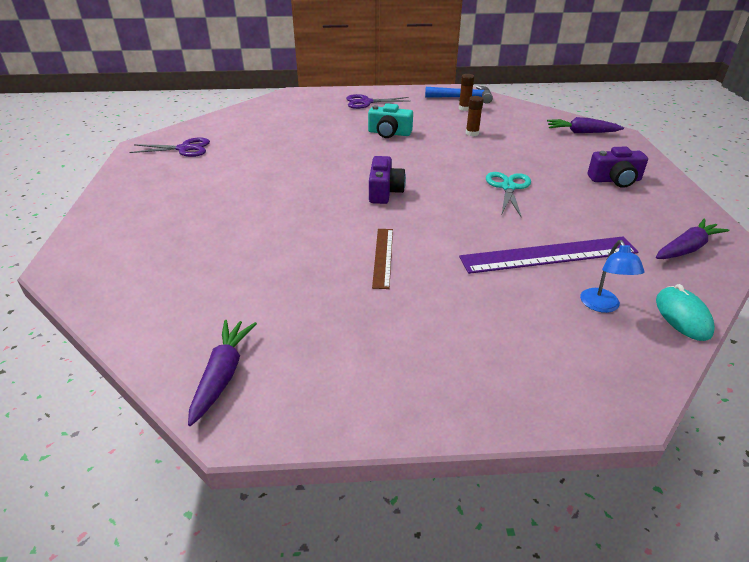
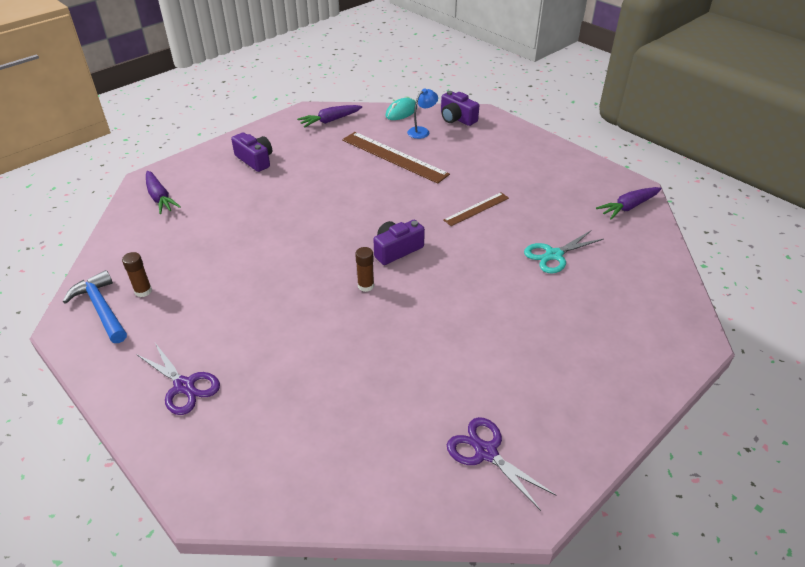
camera: 130 degrees left, 5 degrees up
turquoise camera [368,103,413,138] -> none
purple ruler [459,236,638,274] -> brown ruler [342,132,450,184]
brown glue stick [466,96,484,136] -> brown glue stick moved to [355,247,374,292]
turquoise scissors [486,172,531,218] -> turquoise scissors moved to [524,231,604,273]
purple carrot [656,219,729,259] -> purple carrot turned 45 degrees counterclockwise [297,105,362,128]
none -> purple camera [441,91,479,126]

